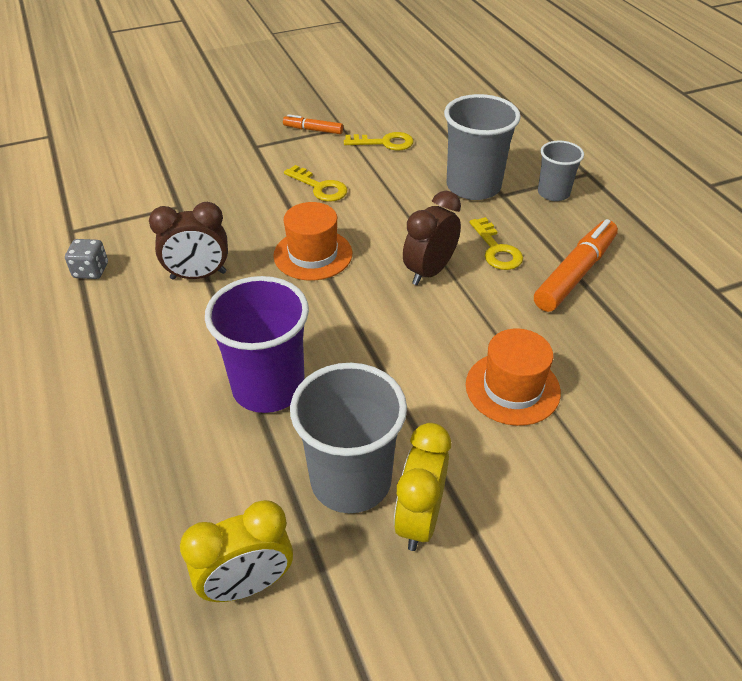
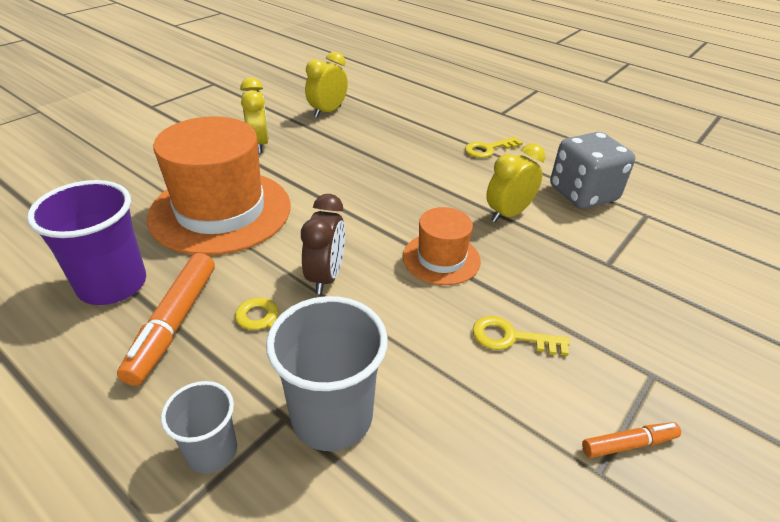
camera: 150 degrees right, 5 degrees down
grey dice [65,239,108,279] -> grey dice [550,132,635,209], size x2.20
brown clock [149,202,228,280] -> yellow clock [486,143,545,222]
purple cup [205,276,309,413] -> purple cup moved to [27,180,146,305]
grey cup [290,363,407,513] -> none
yellow key [344,132,414,150] -> yellow key moved to [465,137,523,158]
orange hat [466,328,561,426] -> orange hat [147,116,291,255], size x1.93

